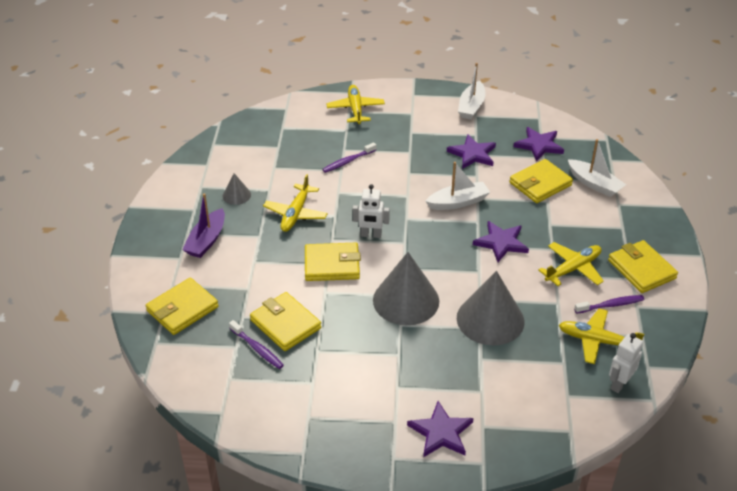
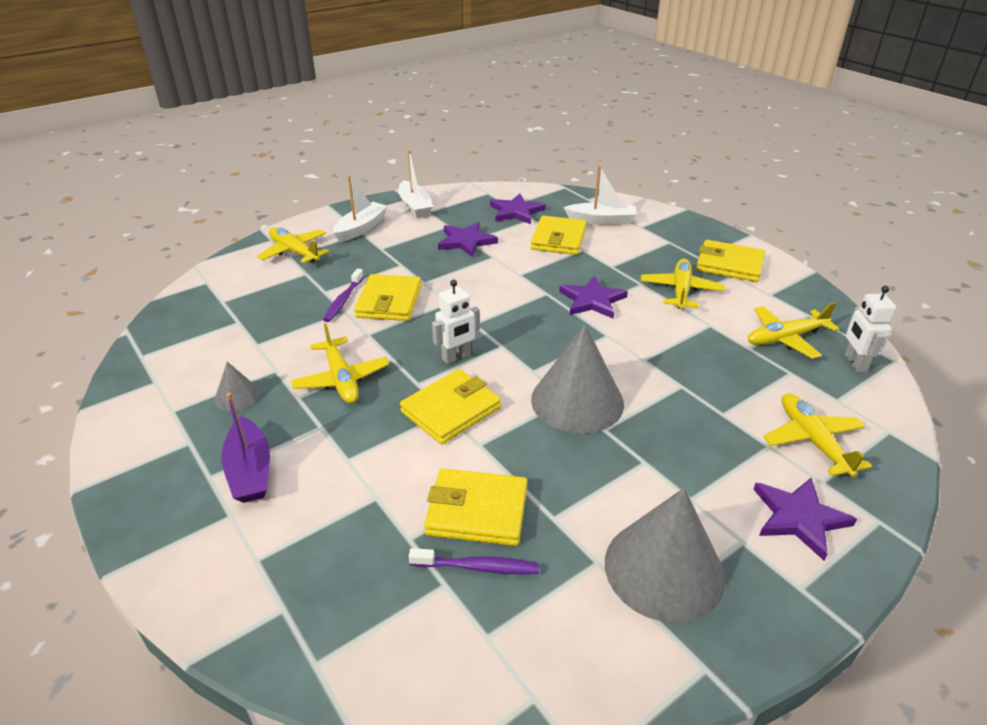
camera: 40 degrees left, 5 degrees down
yellow wallet [146,278,219,335] -> yellow wallet moved to [354,274,421,321]
white boat [425,162,490,210] -> white boat moved to [333,176,388,242]
grey cone [457,271,524,346] -> grey cone moved to [605,488,725,623]
purple toothbrush [574,295,644,314] -> none
none -> yellow plane [763,393,872,477]

